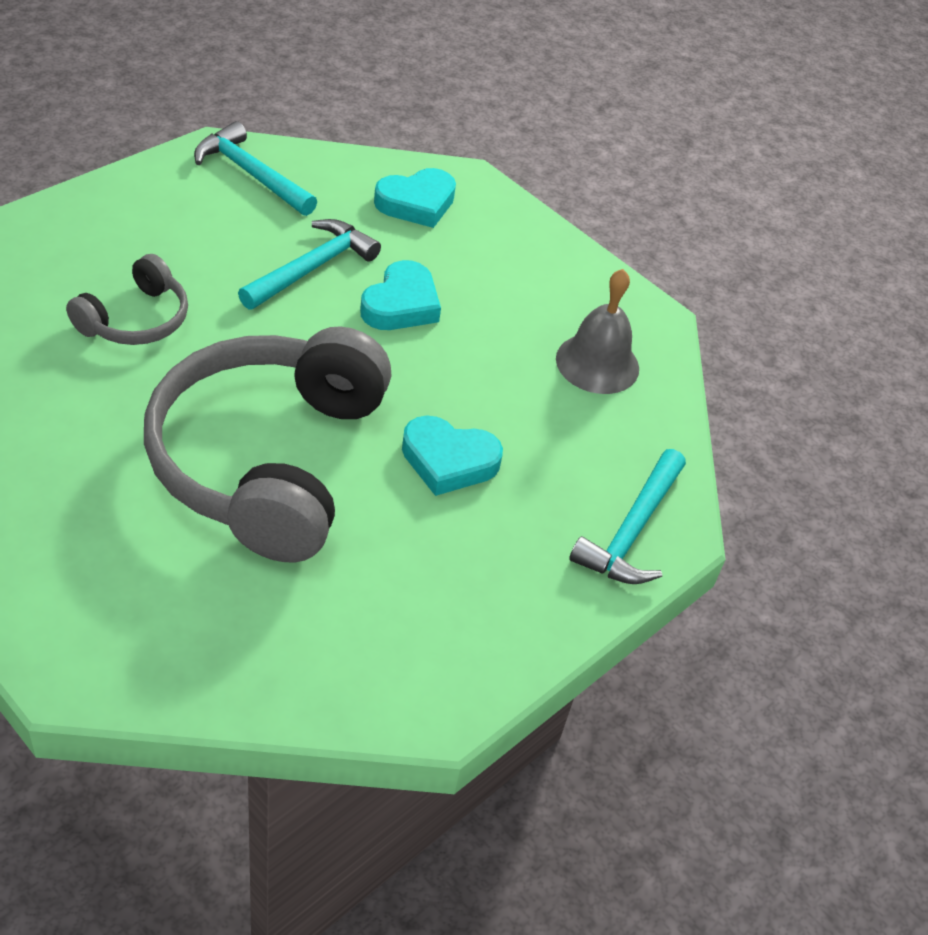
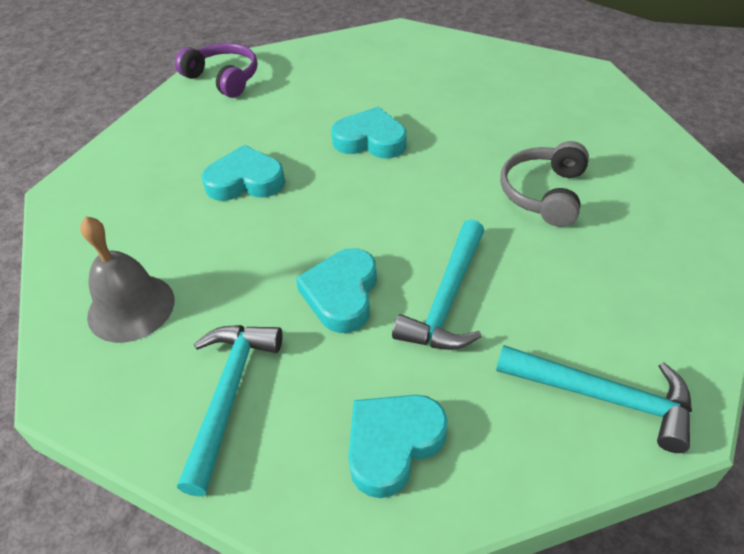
camera: 170 degrees right, 0 degrees up
grey headphones [144,326,392,562] -> turquoise heart [331,107,407,158]
turquoise hammer [569,449,686,584] -> turquoise hammer moved to [177,325,282,497]
none -> purple headphones [175,43,258,98]

